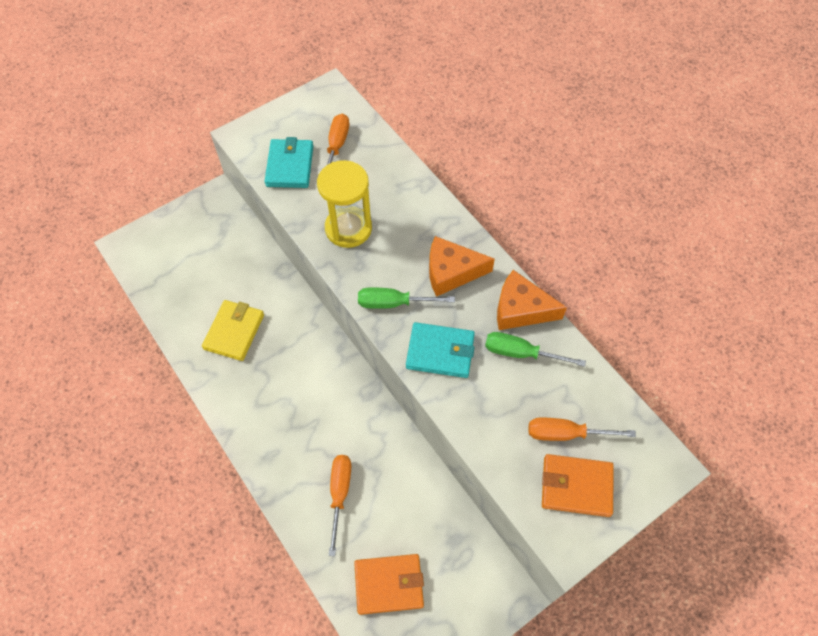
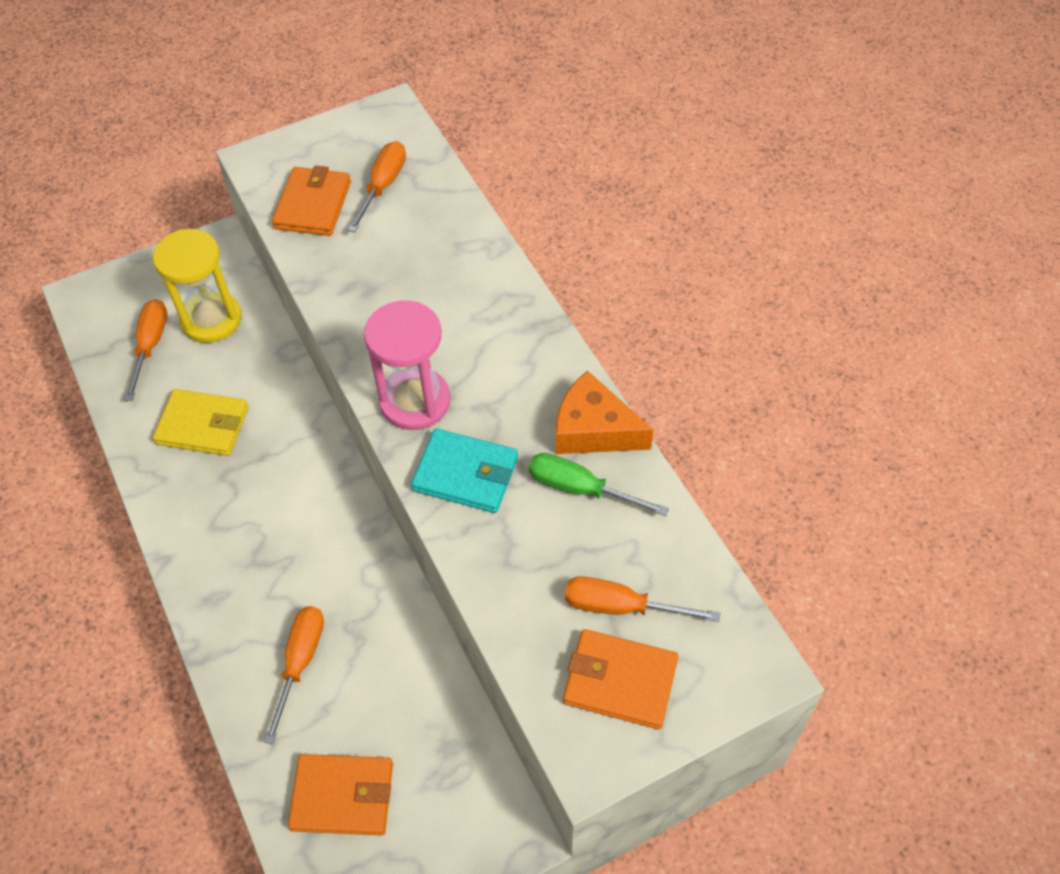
camera: 10 degrees right, 5 degrees down
yellow wallet [202,300,264,361] -> yellow wallet turned 75 degrees clockwise [153,389,249,456]
turquoise wallet [265,137,313,188] -> orange wallet [272,165,351,236]
yellow hourglass [317,160,372,248] -> yellow hourglass moved to [153,229,242,343]
green screwdriver [358,287,455,309] -> pink hourglass [364,300,450,430]
orange cheese [429,236,495,297] -> none
none -> orange screwdriver [125,299,167,401]

